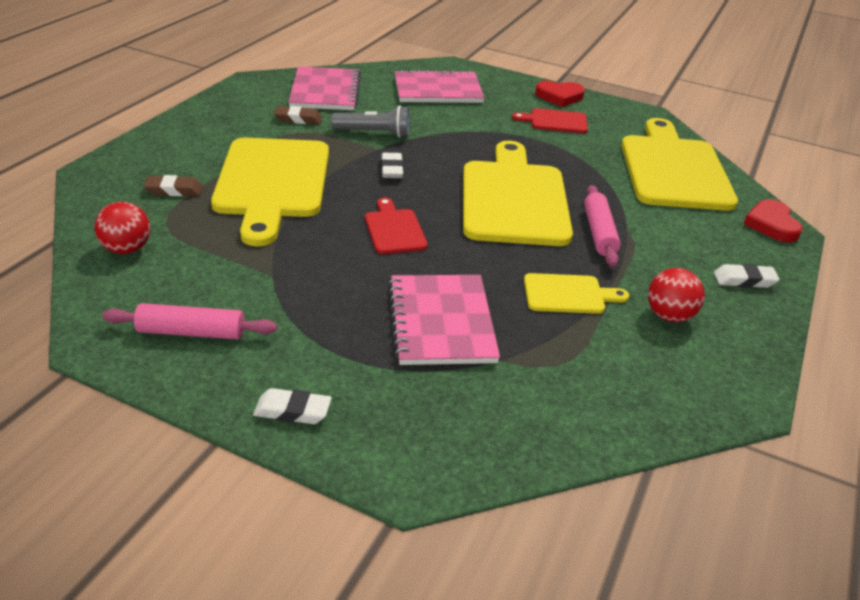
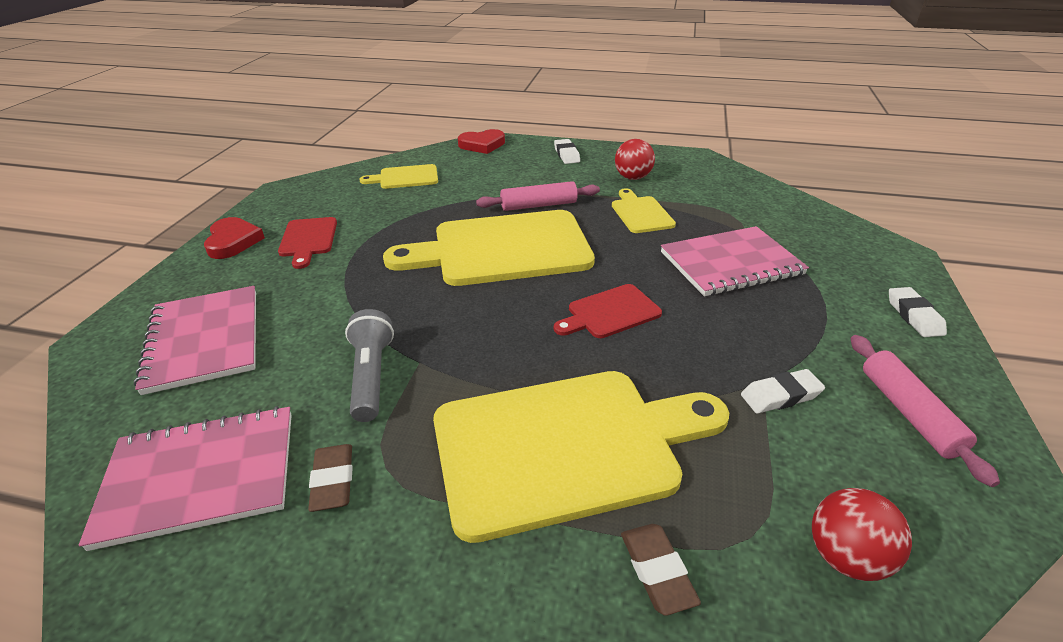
camera: 100 degrees left, 0 degrees up
white eraser [381,153,403,178] -> white eraser moved to [741,369,825,414]
yellow cutting board [621,118,738,211] -> yellow cutting board [359,164,438,189], size x0.47

